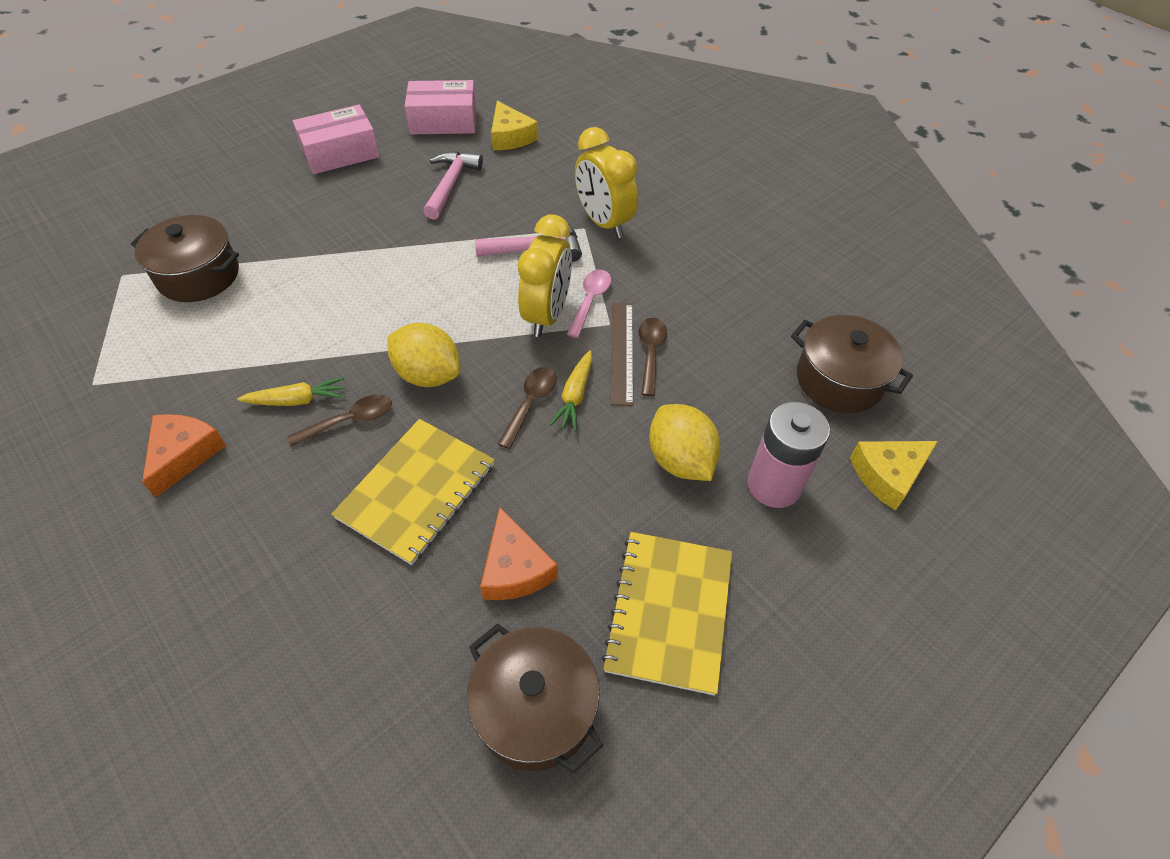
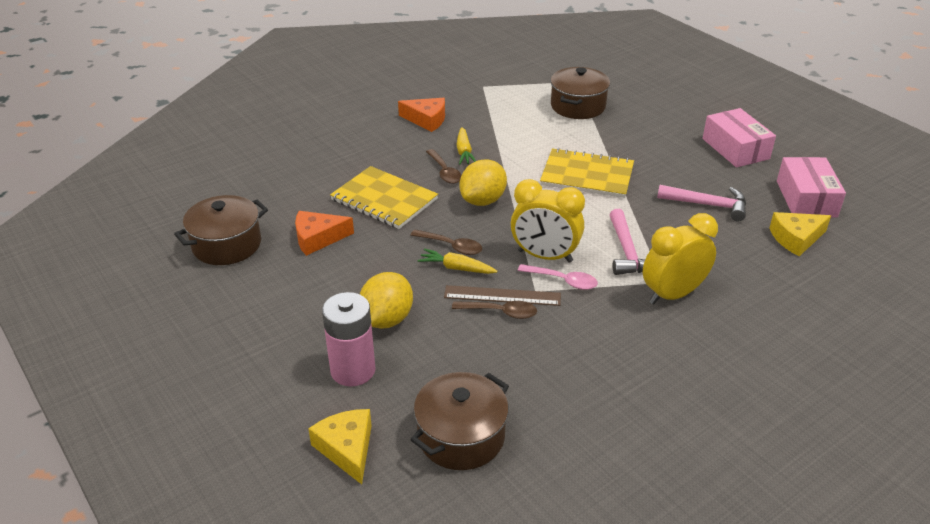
camera: 95 degrees right, 15 degrees down
yellow notebook [602,532,732,696] -> yellow notebook moved to [540,148,634,198]
yellow lemon [649,404,721,481] -> yellow lemon turned 45 degrees counterclockwise [360,272,413,329]

